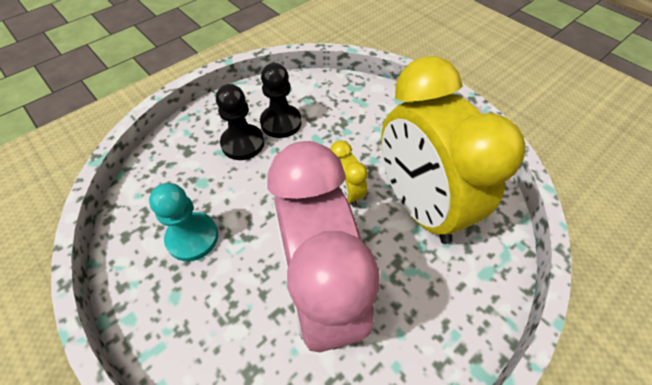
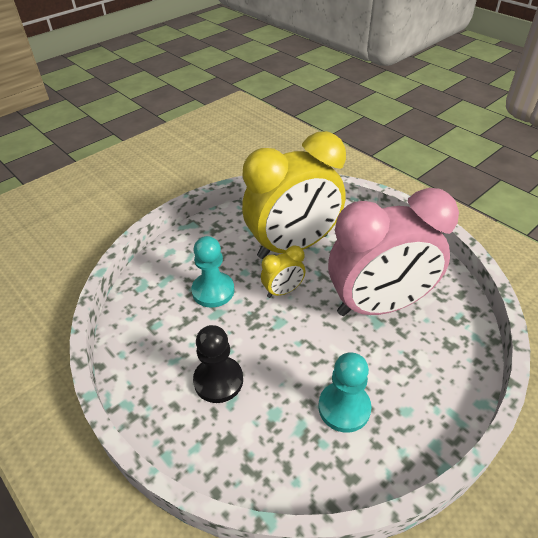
camera: 90 degrees left, 10 degrees down
black pawn [260,63,302,138] -> none
none -> turquoise pawn [191,236,234,308]

